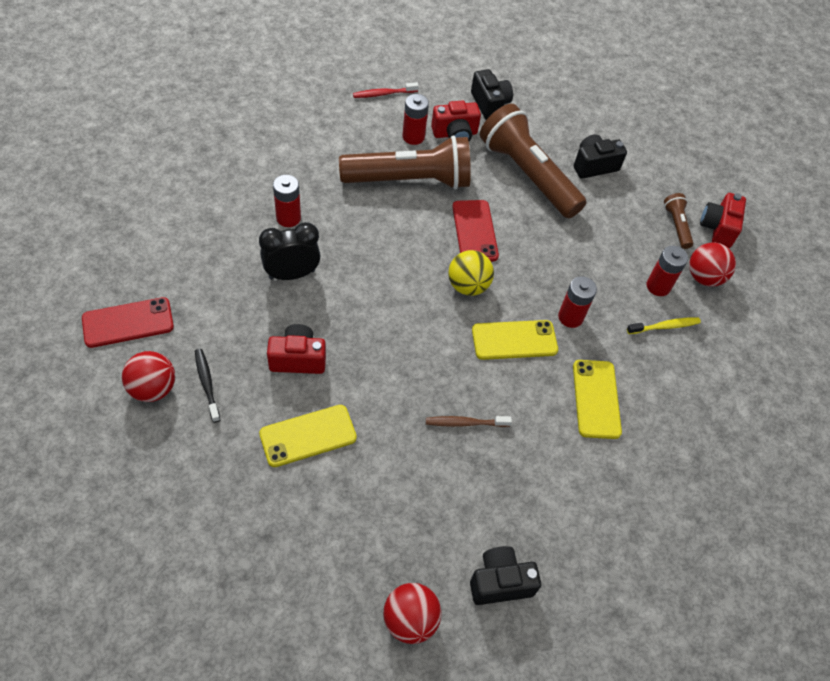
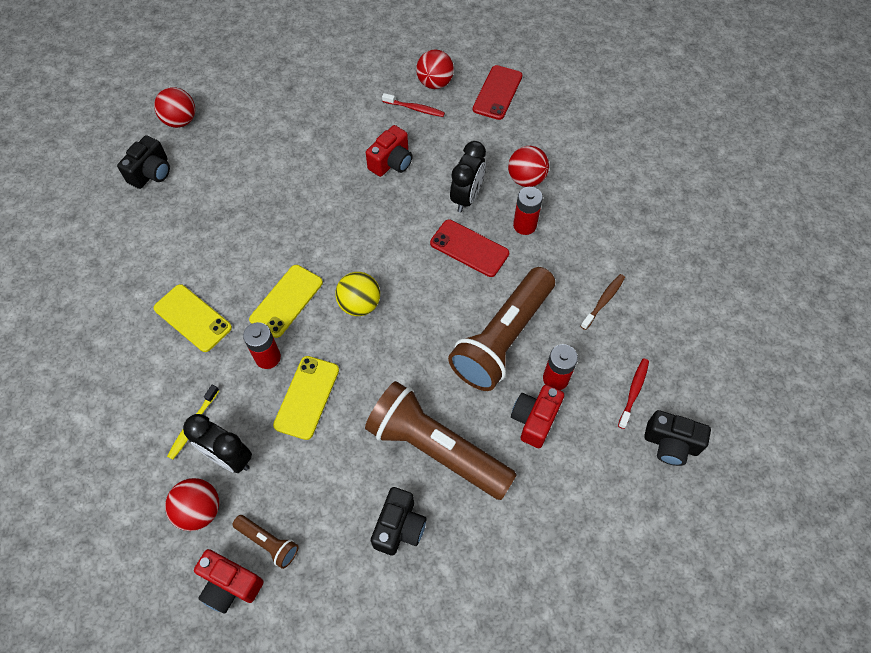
camera: 135 degrees right, 5 degrees up
black toothbrush [195,349,220,423] -> red toothbrush [382,93,445,117]
yellow phone [259,405,357,467] -> yellow phone moved to [273,356,339,440]
brown toothbrush [426,416,512,427] -> brown toothbrush moved to [580,274,625,330]
red phone [452,200,499,262] -> red phone moved to [430,220,509,277]
black camera [471,69,513,120] -> black camera moved to [644,410,711,466]
brown flashlight [480,104,586,218] -> brown flashlight turned 150 degrees counterclockwise [365,381,517,500]
red battery [647,246,688,296] -> black clock [183,414,252,473]
red camera [700,193,746,248] -> red camera turned 150 degrees clockwise [194,549,264,614]
none -> red ball [508,146,549,187]

